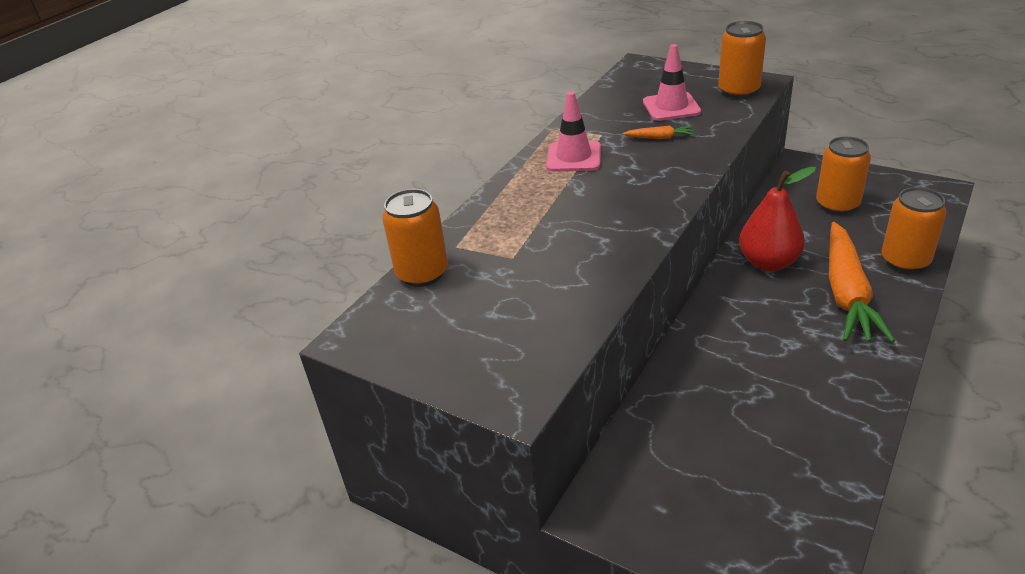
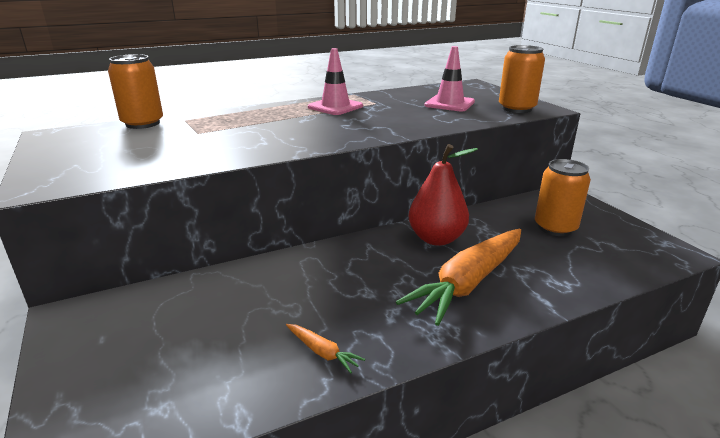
camera: 30 degrees right, 10 degrees down
orange carrot [622,126,694,139] -> orange carrot moved to [286,324,365,373]
orange can [881,187,947,272] -> none

